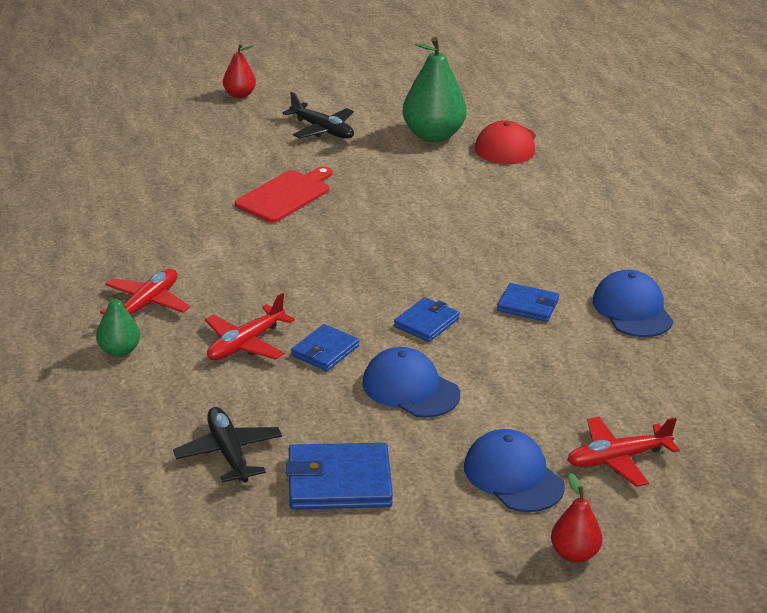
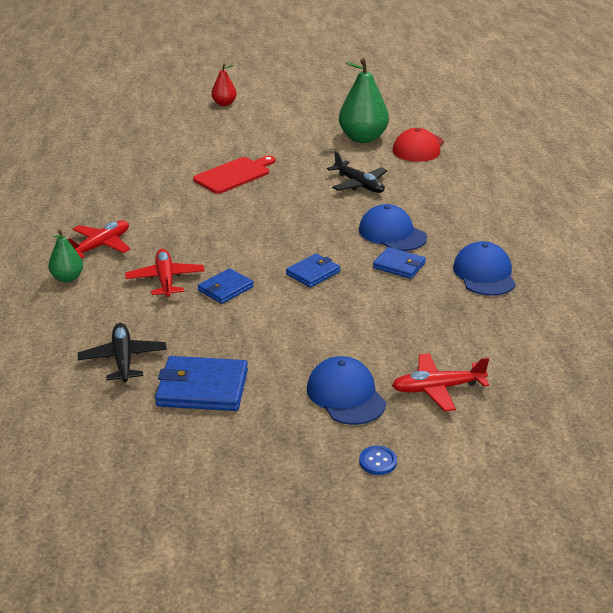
camera: 10 degrees right, 0 degrees up
red plane [205,293,295,360] -> red plane turned 120 degrees clockwise [125,249,204,297]
black plane [282,92,354,139] -> black plane moved to [327,151,388,193]
blue cap [362,347,460,418] -> blue cap moved to [359,204,427,251]
red pear [551,473,603,563] -> blue button [359,446,397,475]

